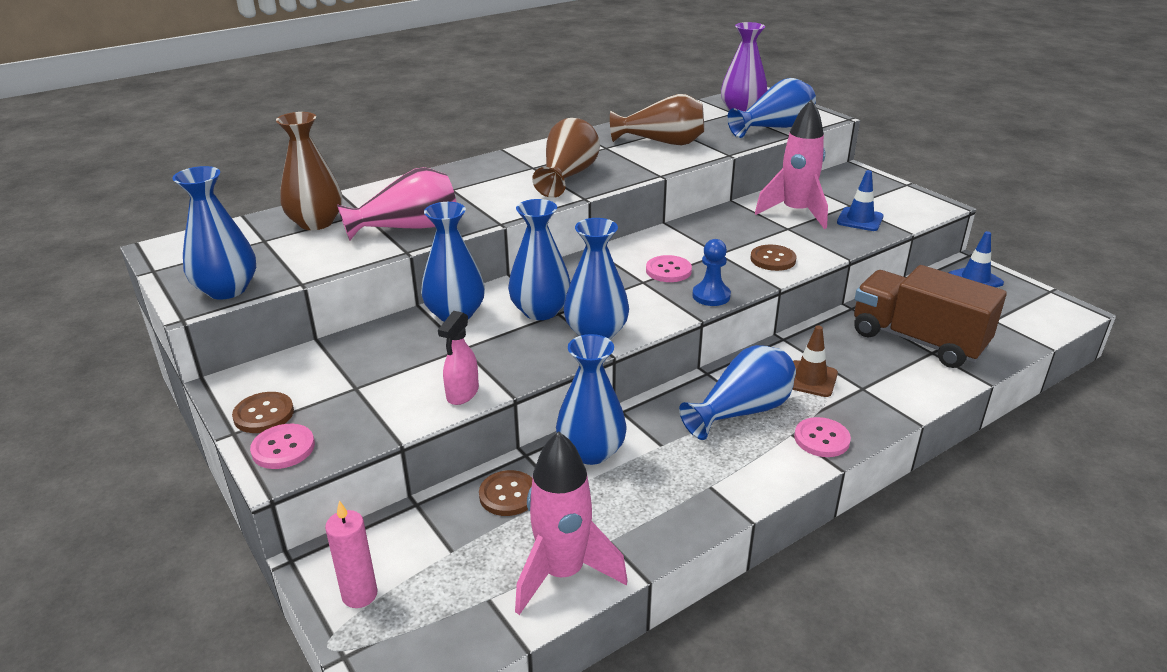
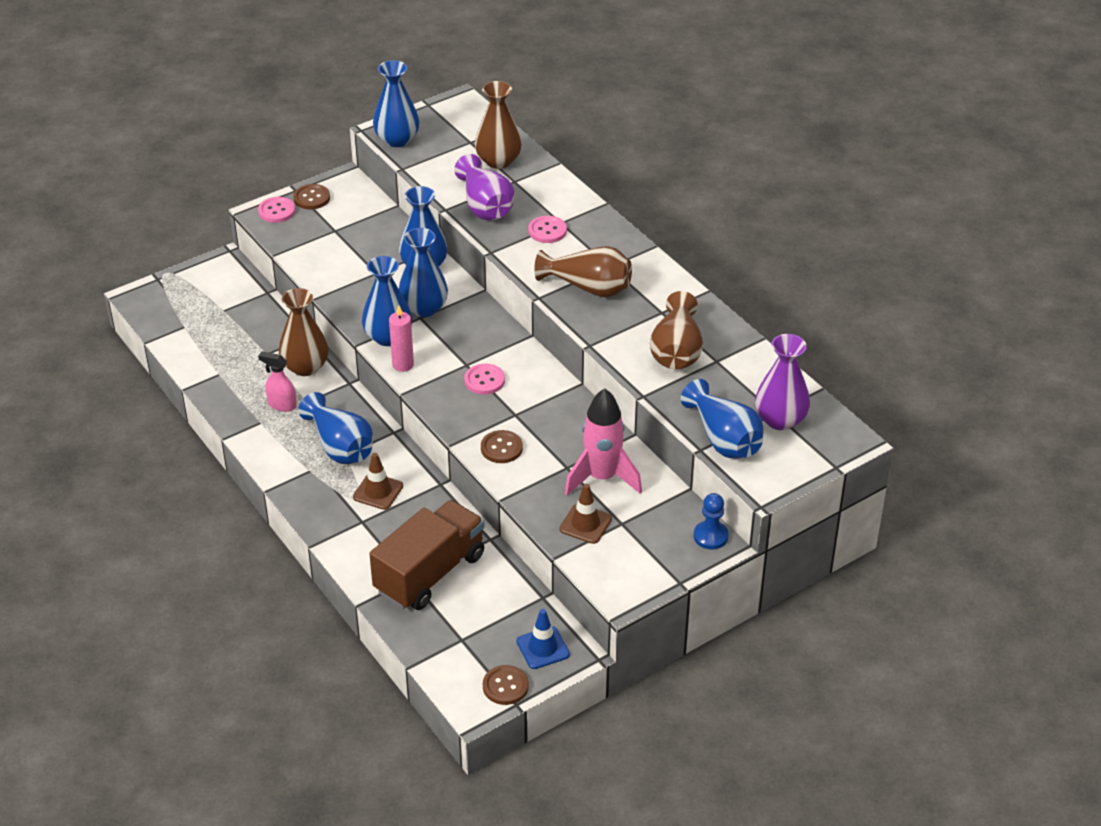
camera: 90 degrees right, 10 degrees up
pink candle [325,500,378,608] -> pink candle moved to [389,305,414,372]
pink vase [337,167,456,241] -> purple vase [454,154,515,220]
pink spray bottle [438,311,479,405] -> pink spray bottle moved to [258,351,297,412]
brown button [479,470,533,516] -> brown button moved to [483,665,529,705]
pink rocket [515,431,628,615] -> none
blue vase [556,334,627,465] -> brown vase [279,288,328,376]
blue pawn [692,239,731,306] -> blue pawn moved to [694,493,729,549]
pink button [794,417,851,457] -> pink button moved to [528,216,567,243]
blue traffic cone [837,170,883,231] -> brown traffic cone [560,484,612,544]

